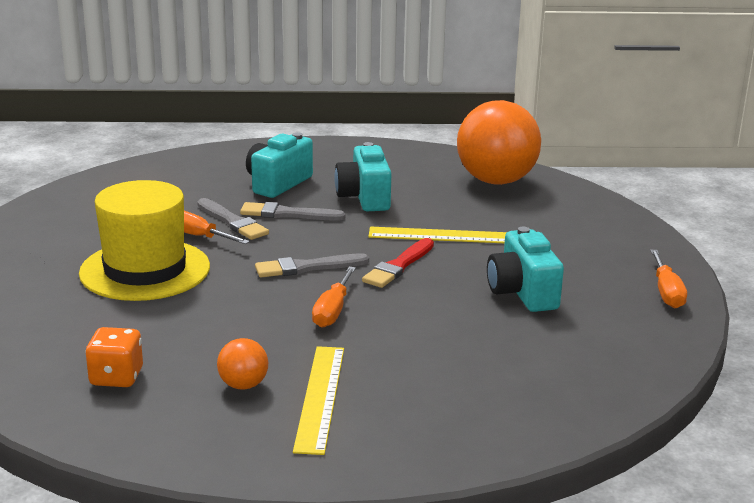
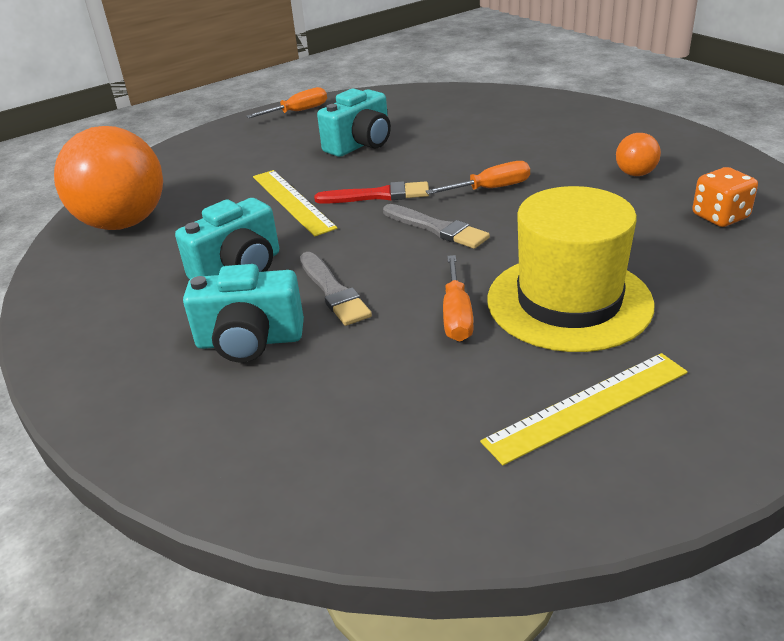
camera: 120 degrees left, 10 degrees up
grey brush [197,198,269,240] -> none
yellow ruler [293,346,344,455] -> yellow ruler moved to [480,353,688,465]

